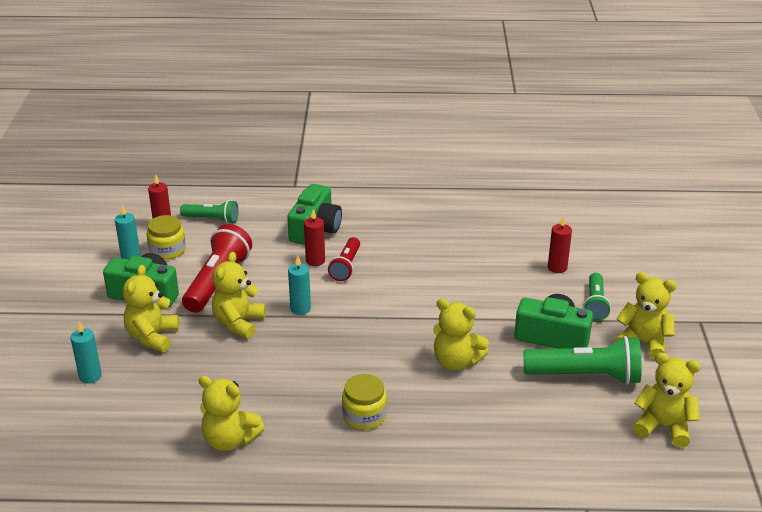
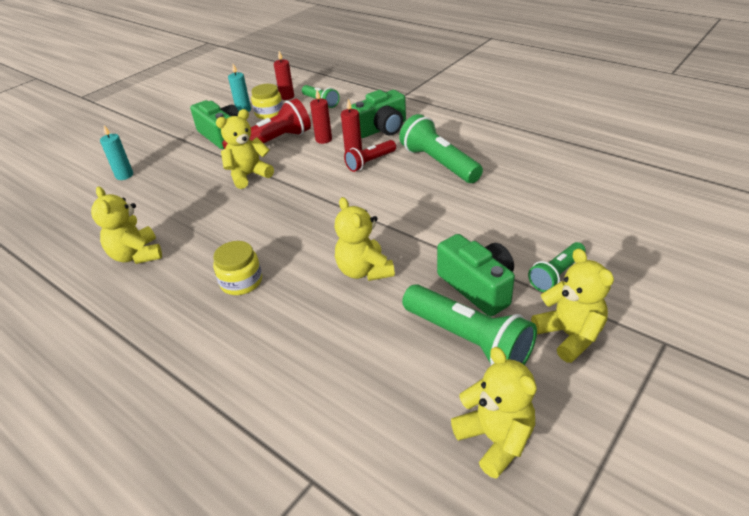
camera: 40 degrees right, 5 degrees up
yellow teddy bear [123,265,179,352] -> none
turquoise candle [288,256,311,315] -> none
red candle [548,215,572,273] -> red candle moved to [310,90,332,144]
none -> green flashlight [399,114,483,183]

